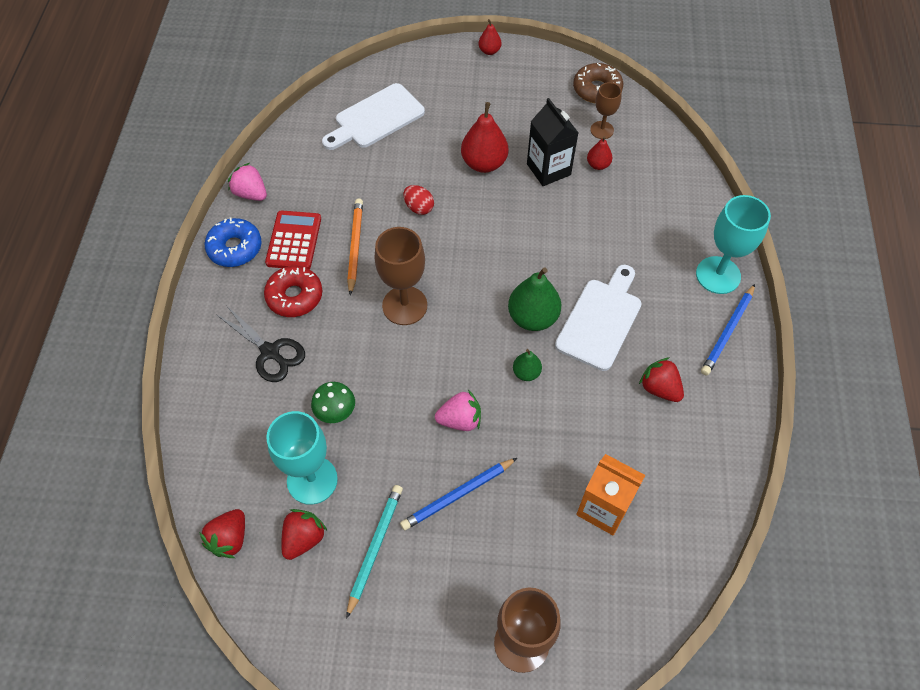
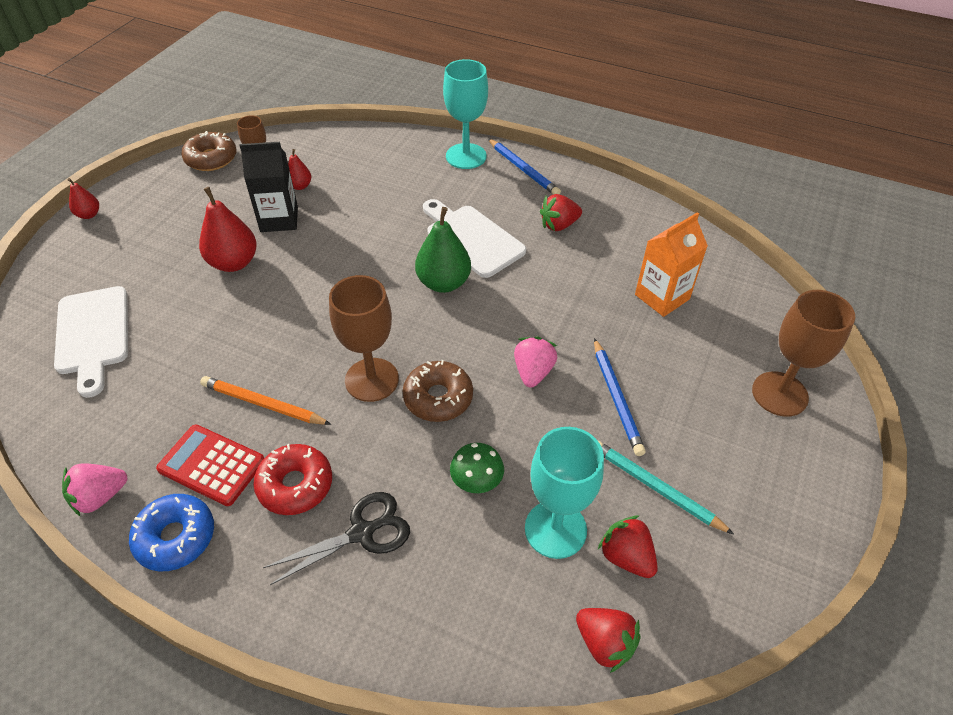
camera: 70 degrees left, 10 degrees down
red egg [403,185,434,215] -> none
green pear [513,349,542,381] -> none
none -> brown donut [403,360,473,422]

